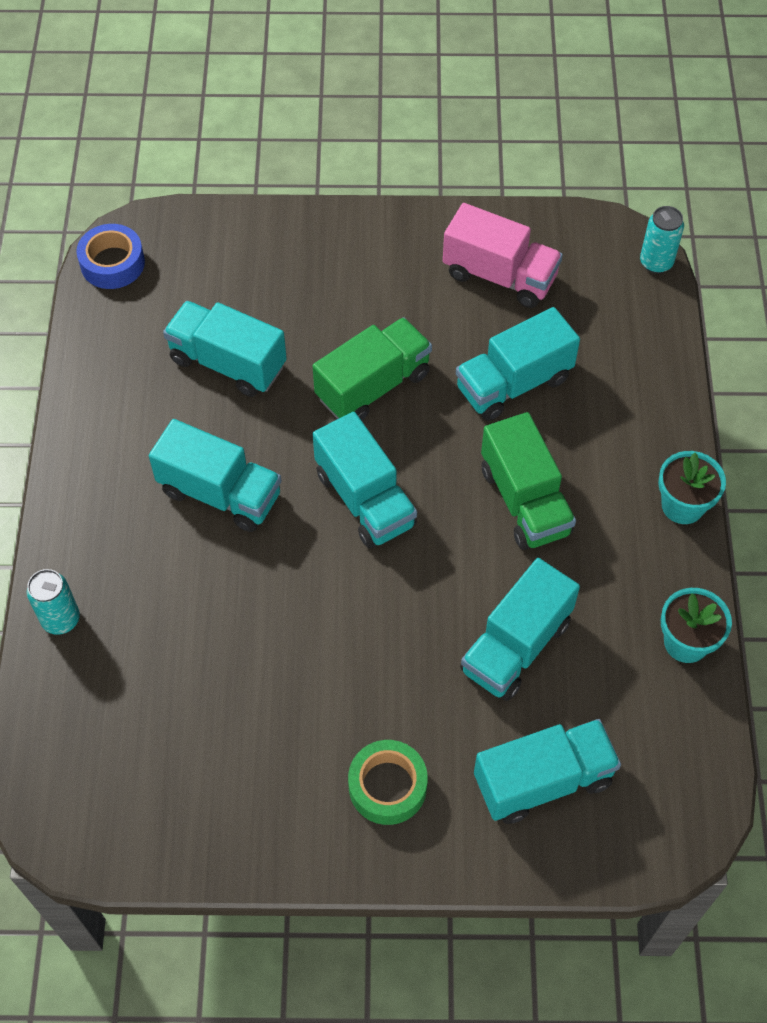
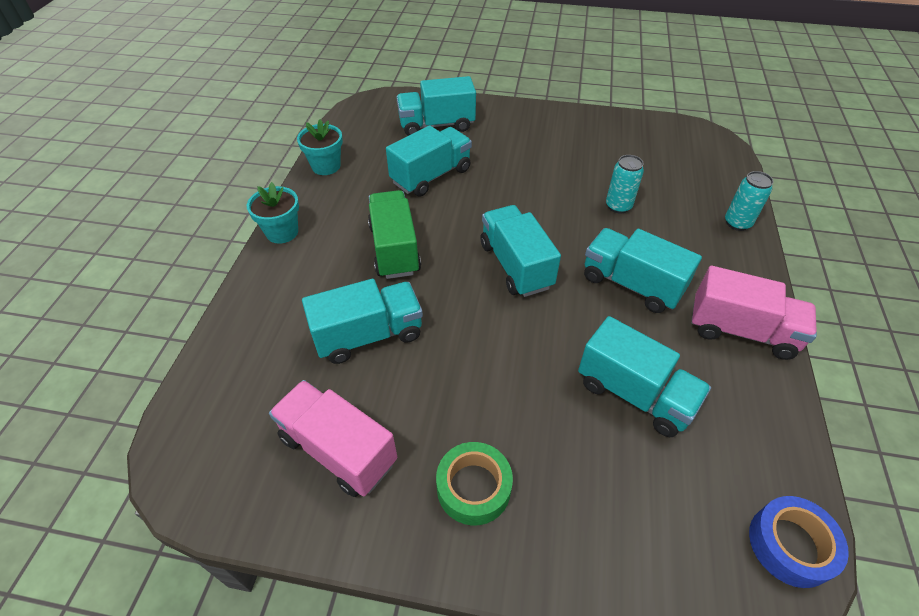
camera: 170 degrees left, 10 degrees down
green truck [313,317,432,421] -> none
green tape [348,740,428,825] -> green tape moved to [436,442,513,525]
turquoise can [640,206,684,274] -> turquoise can moved to [606,155,644,214]
none -> pink truck [691,266,817,360]

